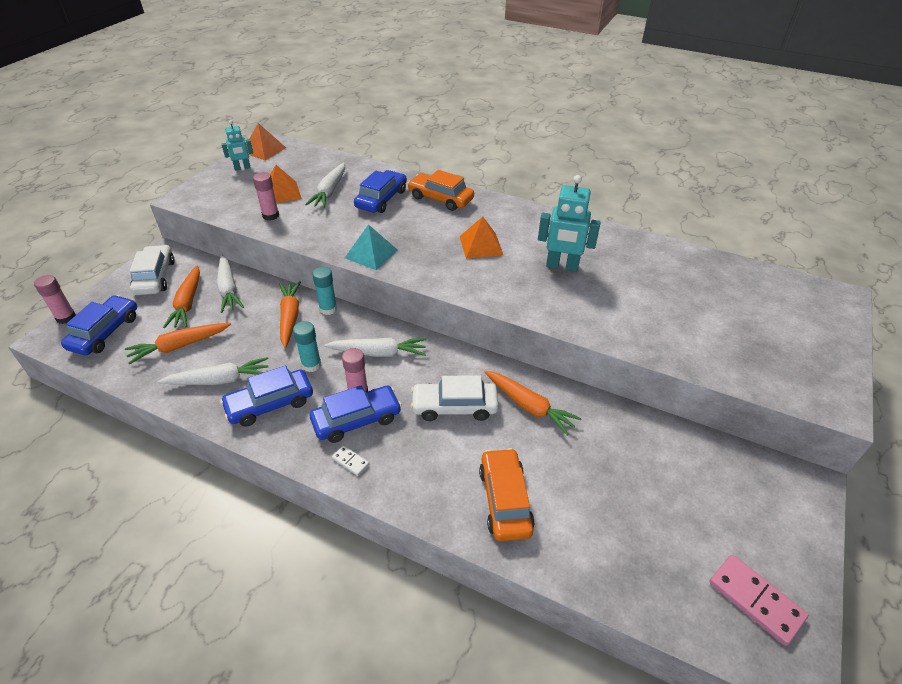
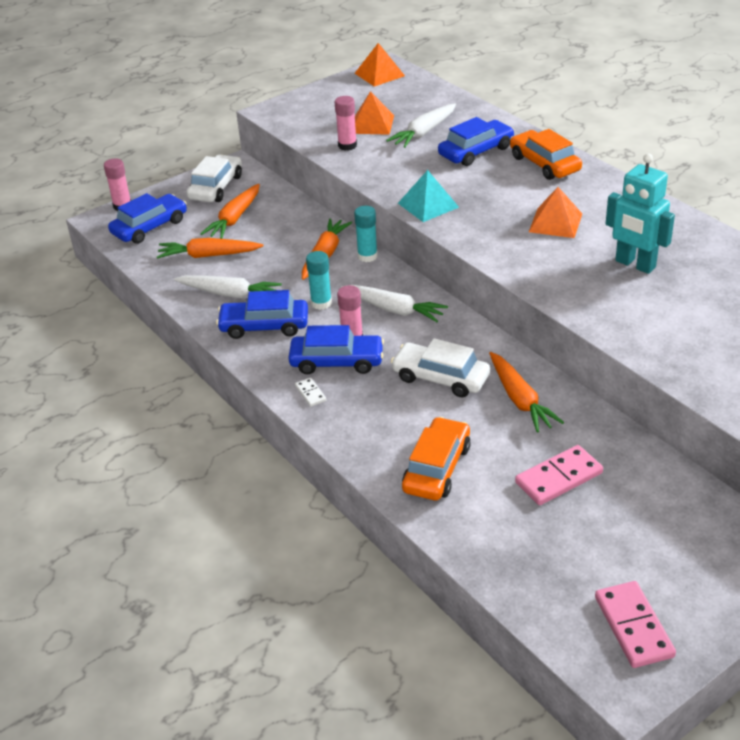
camera: 30 degrees right, 5 degrees down
white carrot [217,255,244,313] -> none
turquoise robot [222,120,253,171] -> none
none -> pink domino [515,445,603,505]

